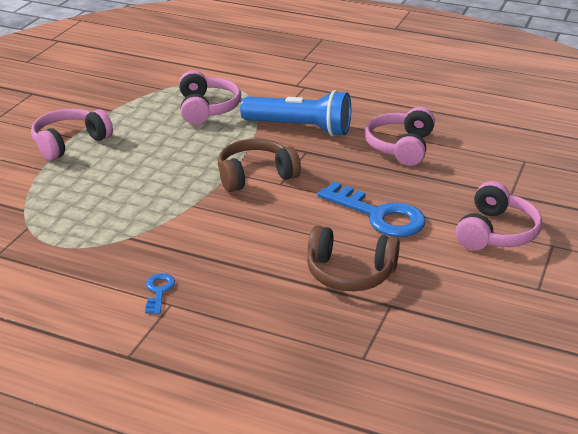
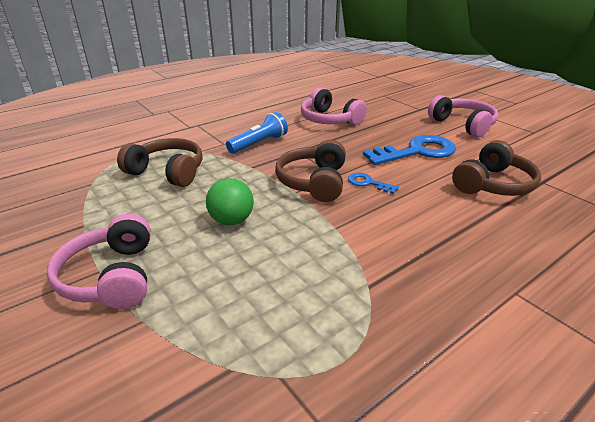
camera: 60 degrees left, 0 degrees up
blue key [145,273,175,314] -> blue key moved to [348,173,399,194]
pink headphones [179,70,241,124] -> brown headphones [117,138,203,187]
blue flashlight [240,90,351,136] -> blue flashlight [226,112,288,154], size x0.64
none -> green ball [206,178,254,225]

